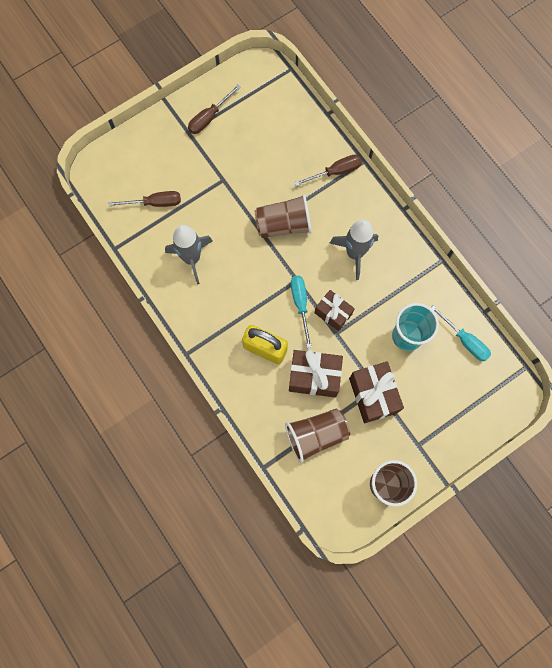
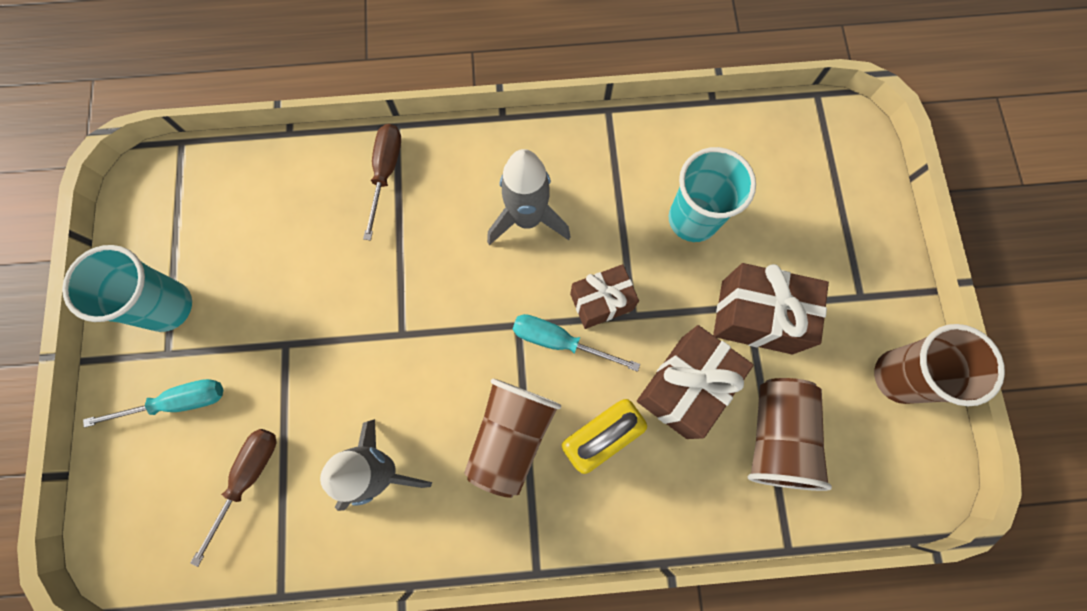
camera: 60 degrees left, 0 degrees up
brown screwdriver [188,85,241,134] -> turquoise cup [62,245,192,332]
brown cup [255,194,312,238] -> brown cup moved to [464,379,561,498]
turquoise screwdriver [431,305,491,361] -> turquoise screwdriver moved to [83,379,223,428]

